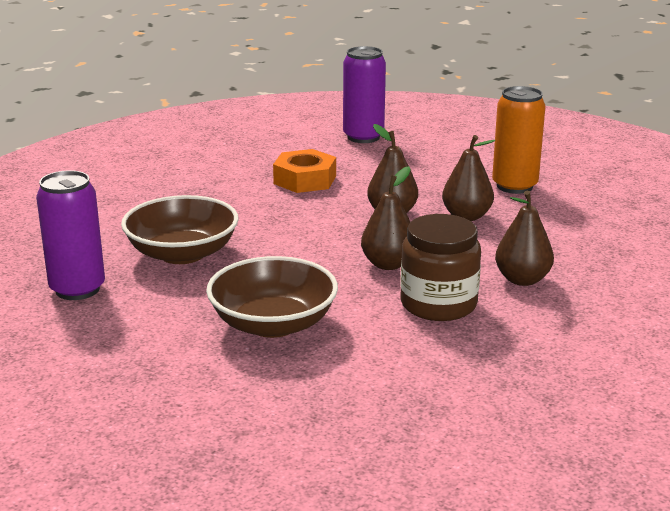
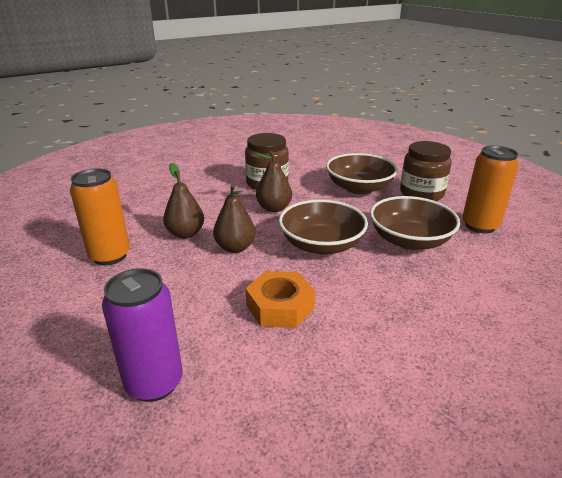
camera: 160 degrees left, 5 degrees up
purple can [36,170,105,300] -> orange can [462,146,519,233]
brown pear [495,190,554,286] -> none
none -> brown bowl [279,199,368,255]
none -> brown jar [400,141,452,201]

